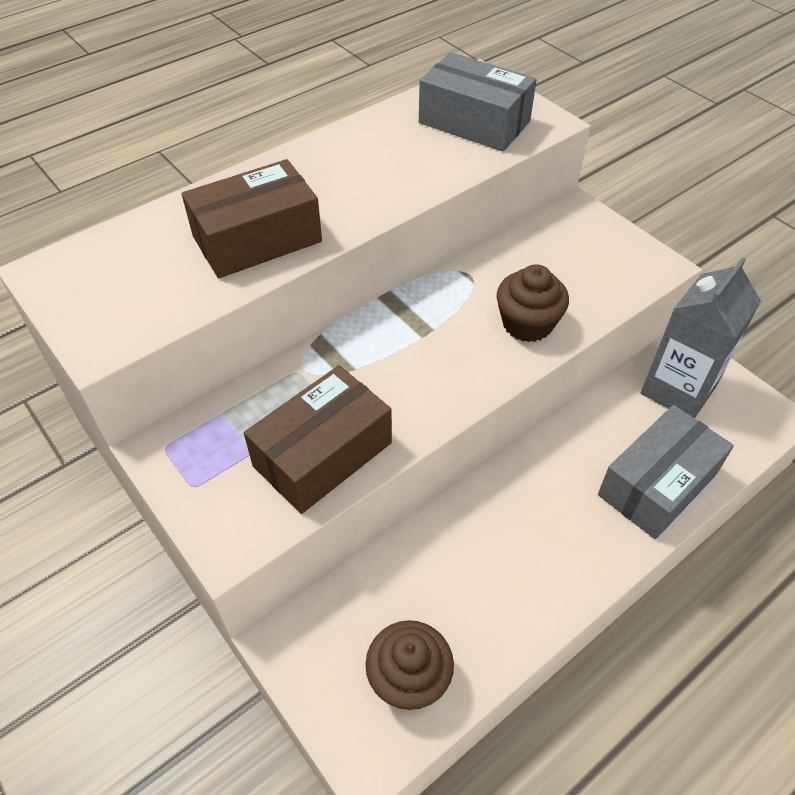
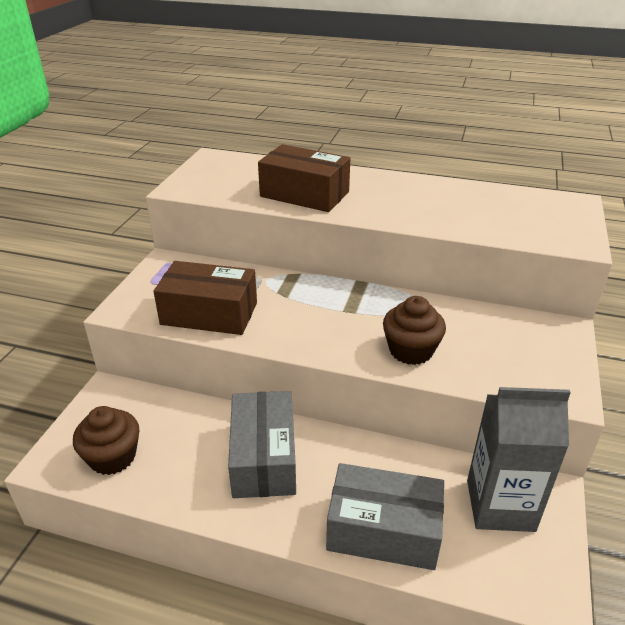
camera: 55 degrees right, 15 degrees down
grey box [419,52,537,152] -> grey box moved to [228,391,296,498]

